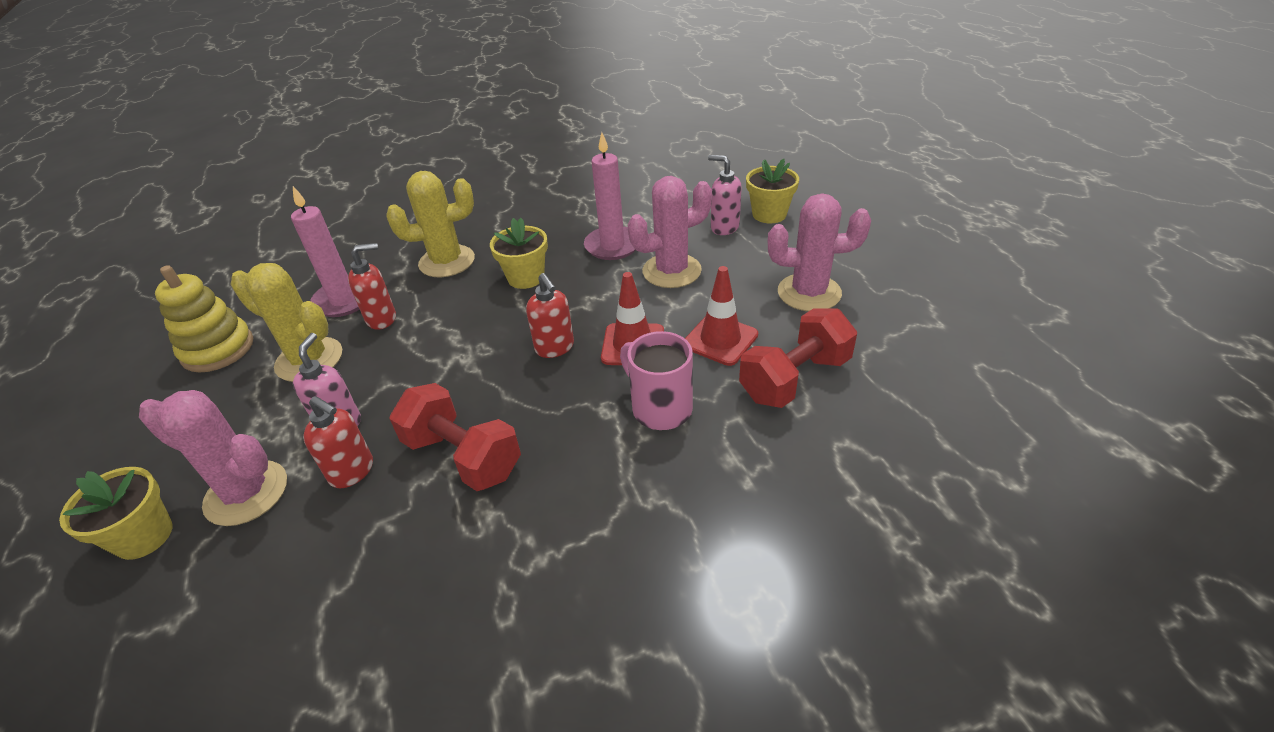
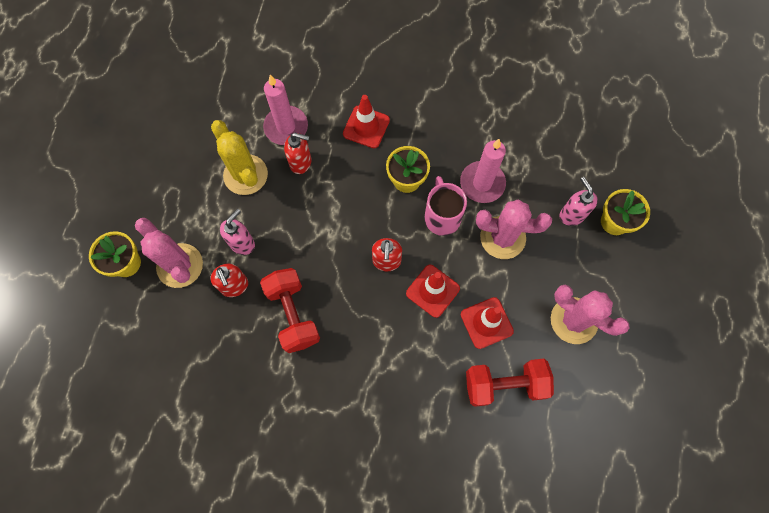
camera: 30 degrees right, 30 degrees up
yellow stacking toy [155,265,253,373] -> none
yellow cactus [387,171,475,277] -> red traffic cone [343,95,390,148]
pink mug [620,331,693,430] -> pink mug moved to [424,176,467,236]

